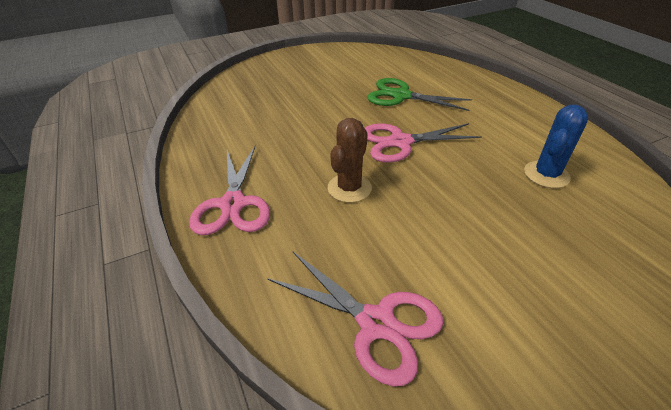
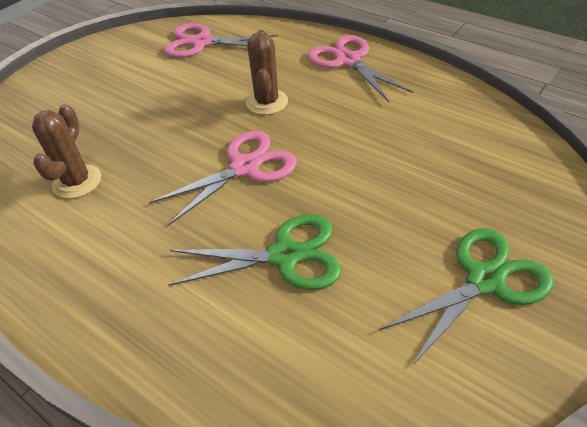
camera: 155 degrees right, 5 degrees up
blue cactus [524,104,588,188] -> brown cactus [32,104,101,199]
none -> green scissors [379,228,554,366]

